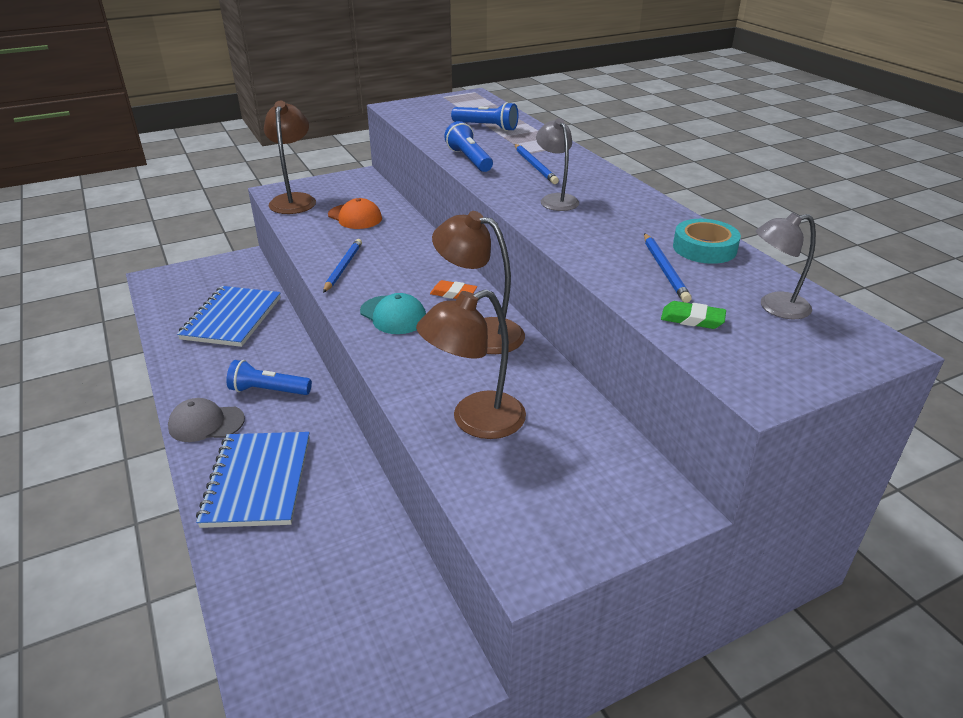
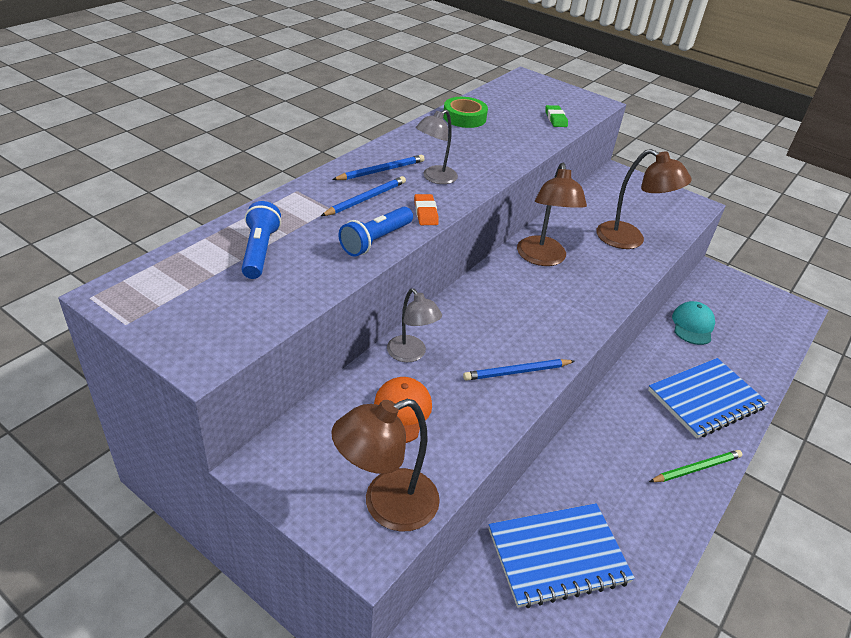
camera: 120 degrees left, 5 degrees up
grey cap [168,398,245,442] -> green pencil [649,450,742,482]
blue flashlight [227,360,312,395] -> none
turquoise cap [360,293,426,334] -> turquoise cap moved to [672,301,715,345]
orange eraser [430,280,477,299] -> orange eraser moved to [414,194,439,225]
blue pencil [644,233,692,303] -> blue pencil moved to [332,155,425,180]
turquoise tape [673,219,741,264] -> green tape [443,97,488,128]
grey lamp [756,213,816,319] -> grey lamp moved to [387,288,442,362]

